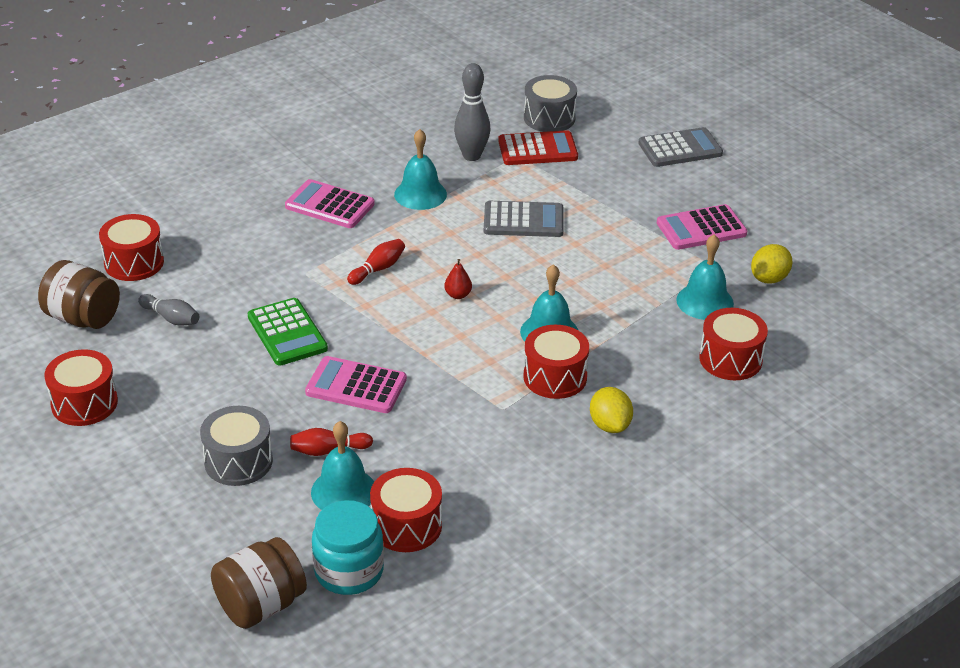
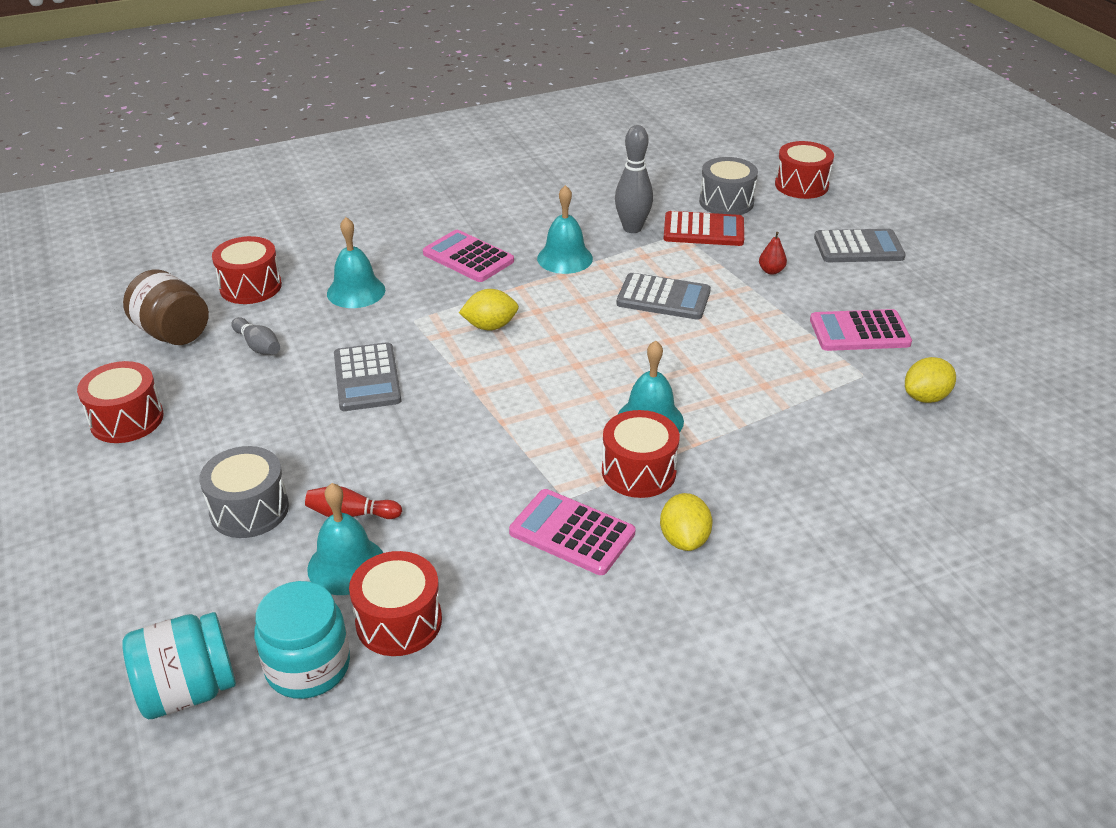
camera: 15 degrees right, 0 degrees up
brown jar [211,537,307,629] -> turquoise jar [123,612,236,719]
green calculator [248,298,328,366] -> grey calculator [334,342,401,411]
pink calculator [305,356,407,413] -> pink calculator moved to [509,489,636,575]
red bowling pin [347,239,405,285] -> yellow lemon [459,289,519,330]
red pear [444,259,472,299] -> red pear moved to [759,232,787,275]
turquoise bell [676,234,734,320] -> turquoise bell moved to [327,217,385,308]
red drum [699,308,768,380] -> red drum moved to [775,141,834,199]

